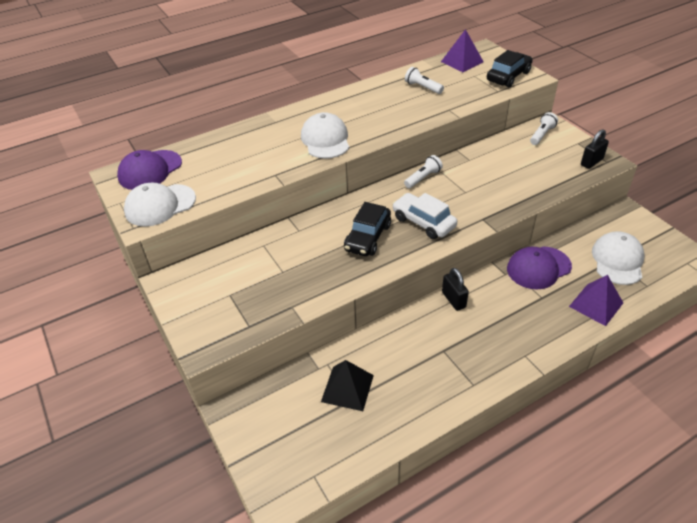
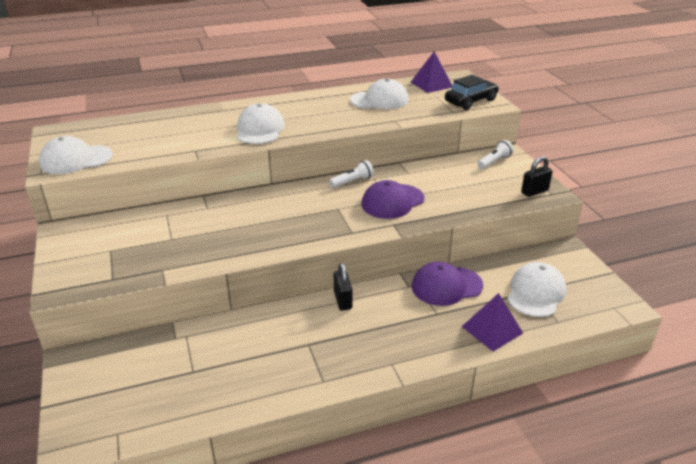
camera: 10 degrees right, 10 degrees down
purple cap [117,150,182,190] -> purple cap moved to [361,180,425,219]
black pyramid [321,360,374,411] -> none
black car [344,202,391,256] -> none
white car [392,193,457,239] -> none
white flashlight [405,67,444,94] -> white cap [350,79,409,109]

